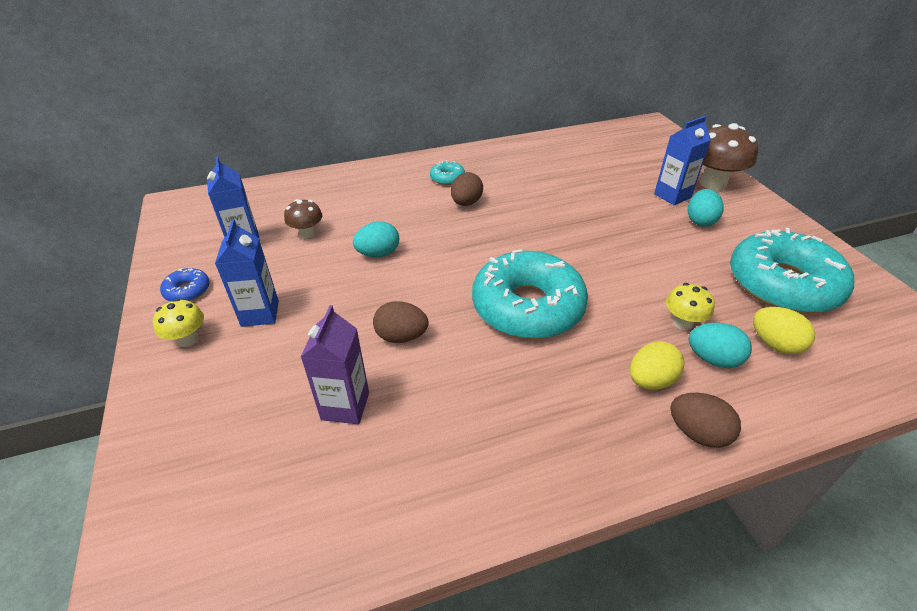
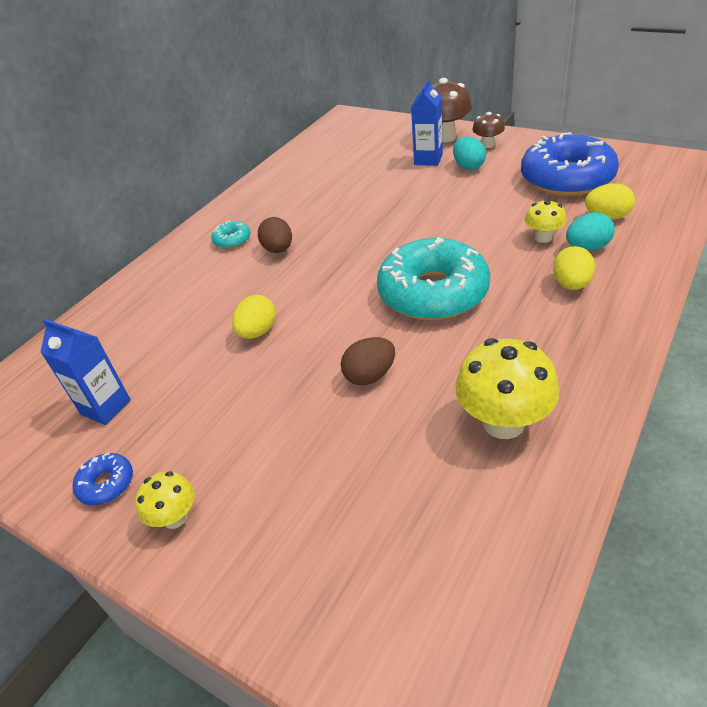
camera: 35 degrees left, 0 degrees up
blue carton [215,219,279,327] -> none
brown mushroom [284,199,322,239] -> brown mushroom moved to [472,112,505,148]
purple carton [301,305,369,424] -> none
turquoise egg [353,221,399,257] -> yellow egg [232,295,276,339]
brown egg [670,393,741,448] -> none
turquoise donut [730,228,854,313] -> blue donut [521,132,619,196]
none -> yellow mushroom [455,338,559,439]

